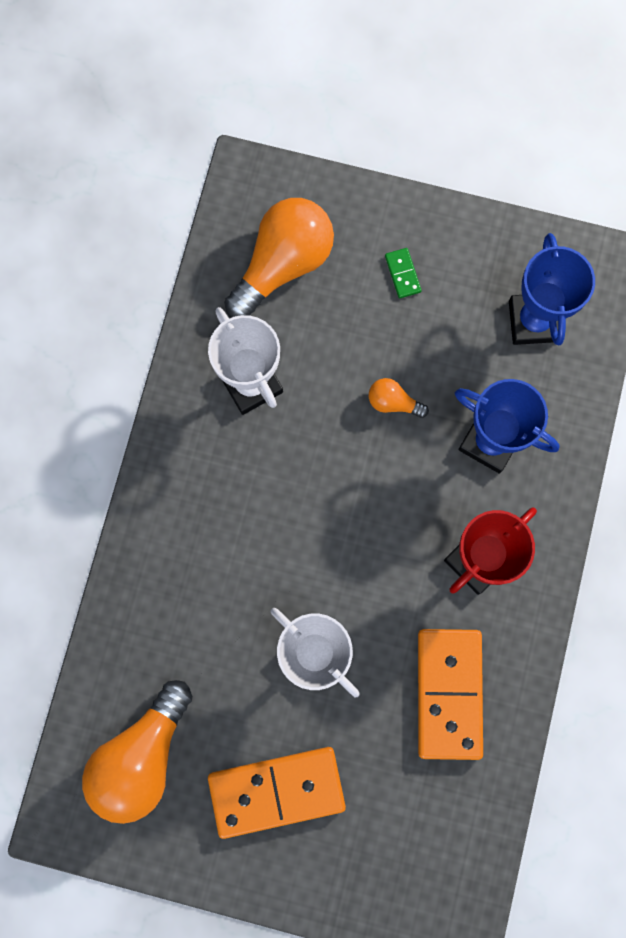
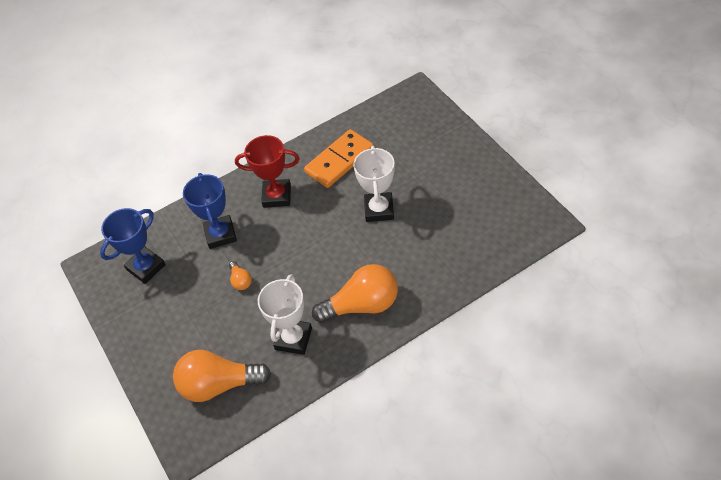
camera: 130 degrees left, 25 degrees down
orange light bulb [82,680,193,824] -> orange light bulb moved to [312,264,398,323]
orange domino [208,747,346,839] -> none
green domino [385,248,422,298] -> none

